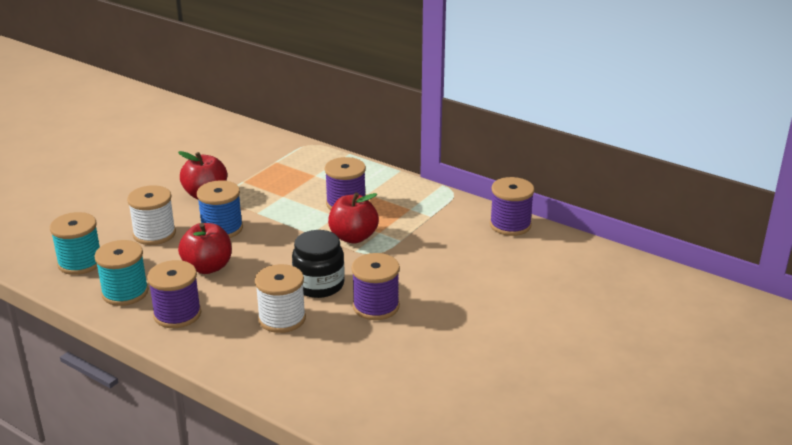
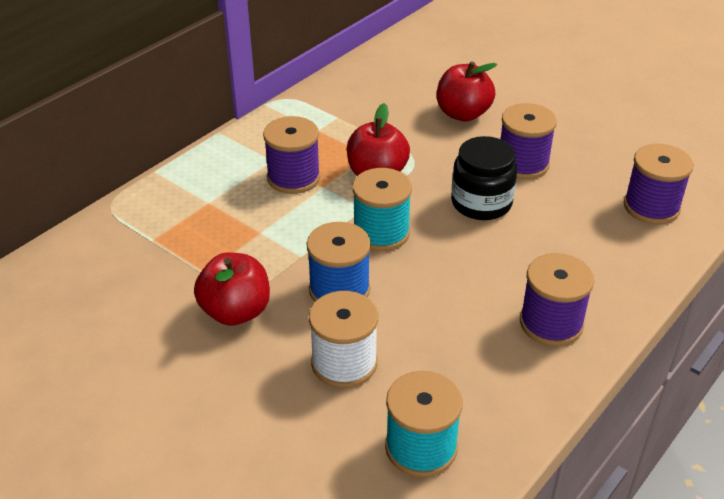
camera: 85 degrees left, 10 degrees up
turquoise spool [94,240,149,306] -> turquoise spool moved to [352,168,412,251]
red apple [178,223,232,274] -> red apple moved to [437,61,497,121]
white spool [255,264,306,333] -> none
purple spool [490,177,534,236] -> purple spool moved to [624,144,694,224]

